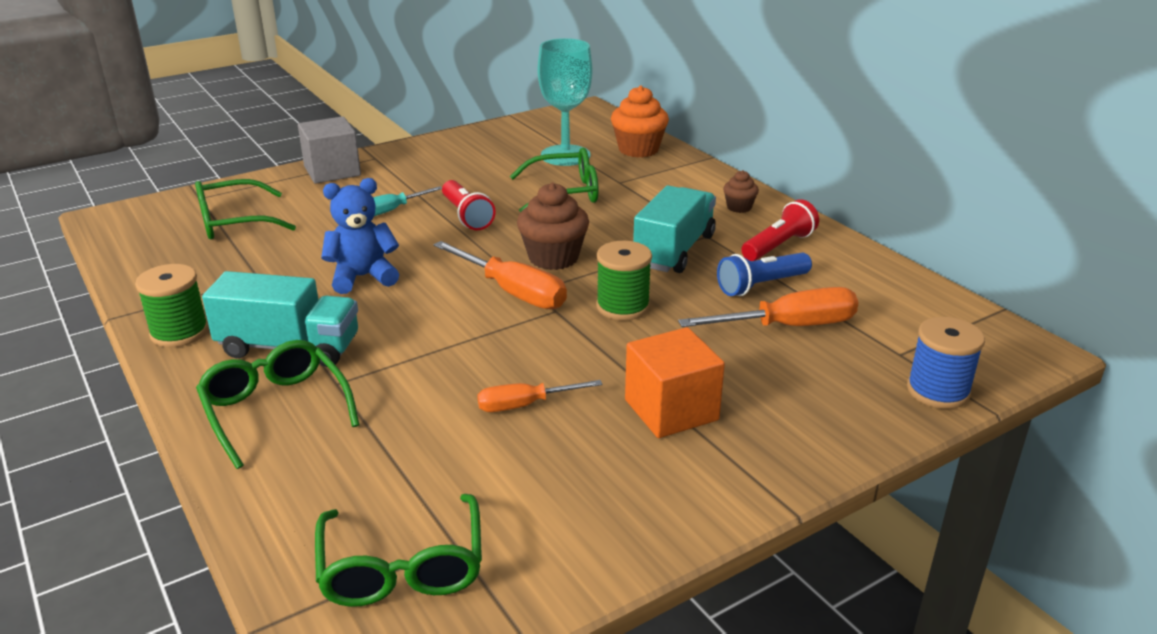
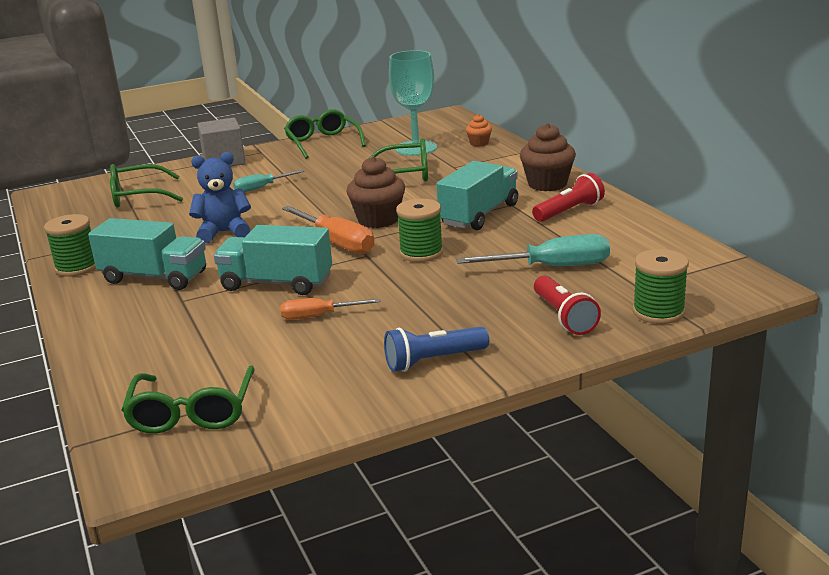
camera: 10 degrees right, 5 degrees down
green glasses [196,340,359,469] -> green glasses moved to [284,109,366,159]
red flashlight [442,180,496,230] -> red flashlight moved to [534,275,601,335]
orange cupcake [611,86,669,158] -> orange cupcake [466,114,492,147], size x0.54
orange cube [625,327,725,438] -> none
orange screwdriver [678,287,858,327] -> turquoise screwdriver [456,234,610,266]
blue flashlight [717,252,812,296] -> blue flashlight moved to [384,327,489,372]
brown cupcake [723,170,759,213] -> brown cupcake [520,123,576,191], size x1.85
blue spool [907,317,985,409] -> green spool [633,249,689,324]
none -> turquoise truck [214,225,332,295]

